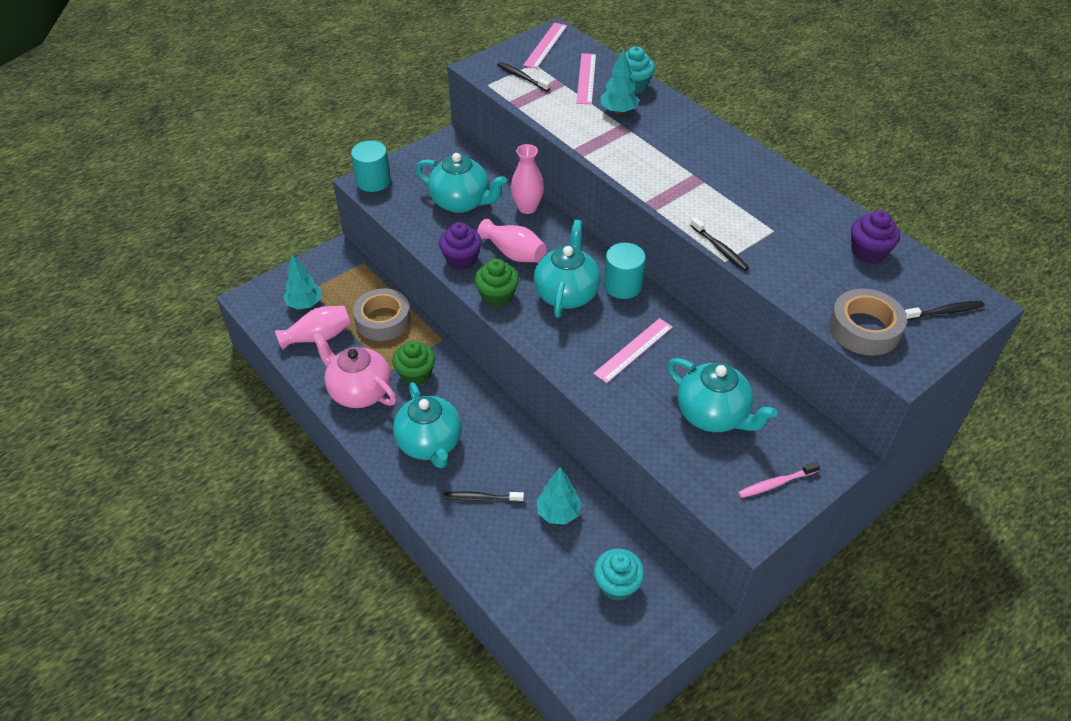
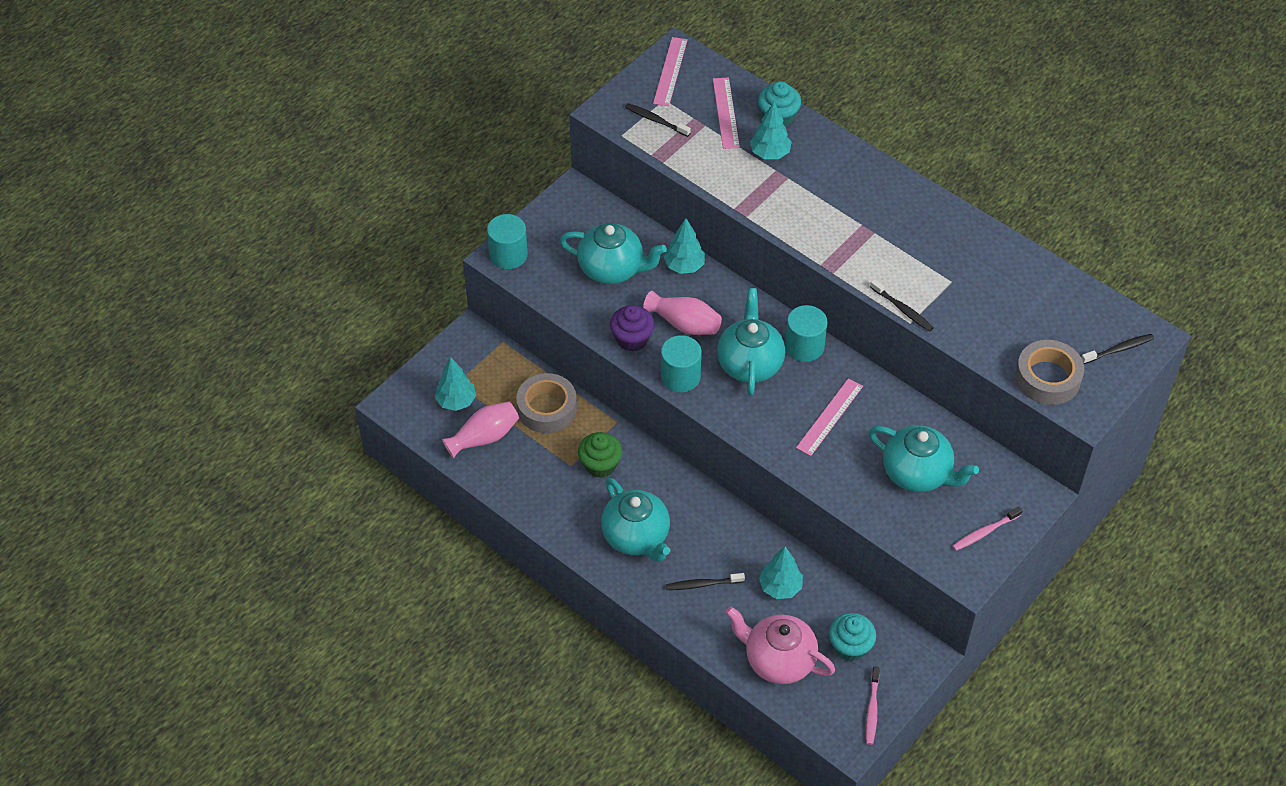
camera: 10 degrees left, 5 degrees up
pink teapot [312,332,397,408] -> pink teapot moved to [726,606,835,684]
green cupcake [475,259,519,307] -> turquoise cylinder [661,335,702,392]
pink vase [511,144,544,214] -> turquoise tree [664,218,705,274]
purple cupcake [851,210,900,264] -> none
none -> pink toothbrush [866,666,880,745]

